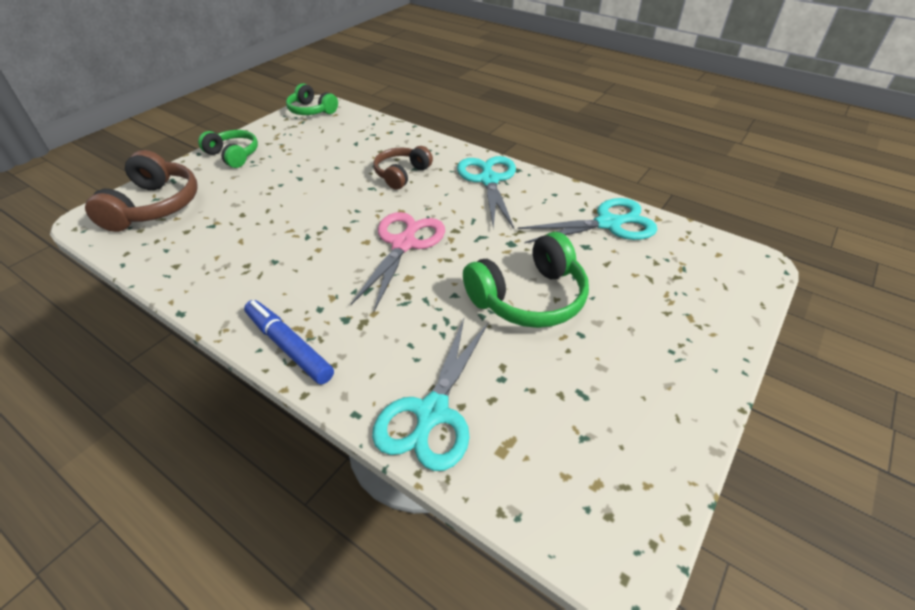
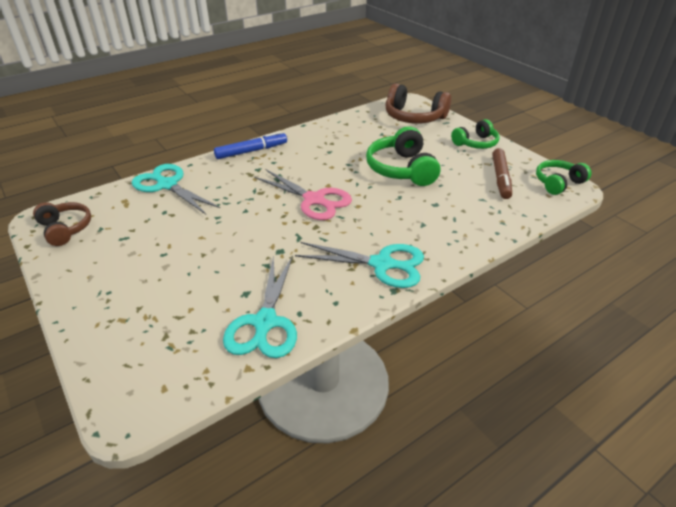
camera: 110 degrees right, 5 degrees down
brown headphones [373,146,433,190] -> brown headphones moved to [33,202,91,246]
green headphones [463,232,589,328] -> green headphones moved to [366,126,440,186]
none -> brown marker [492,148,512,199]

